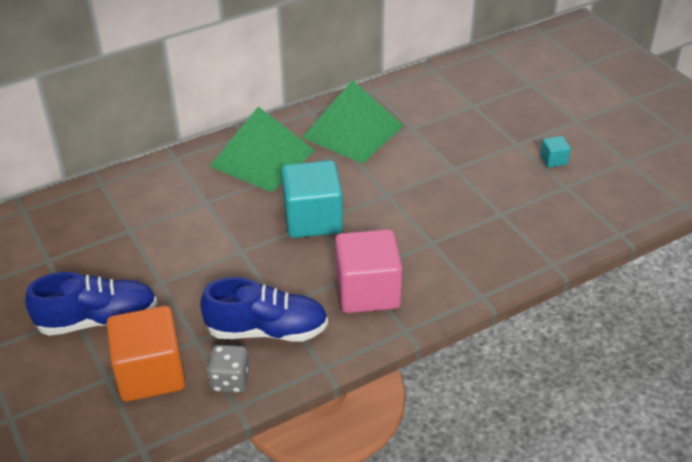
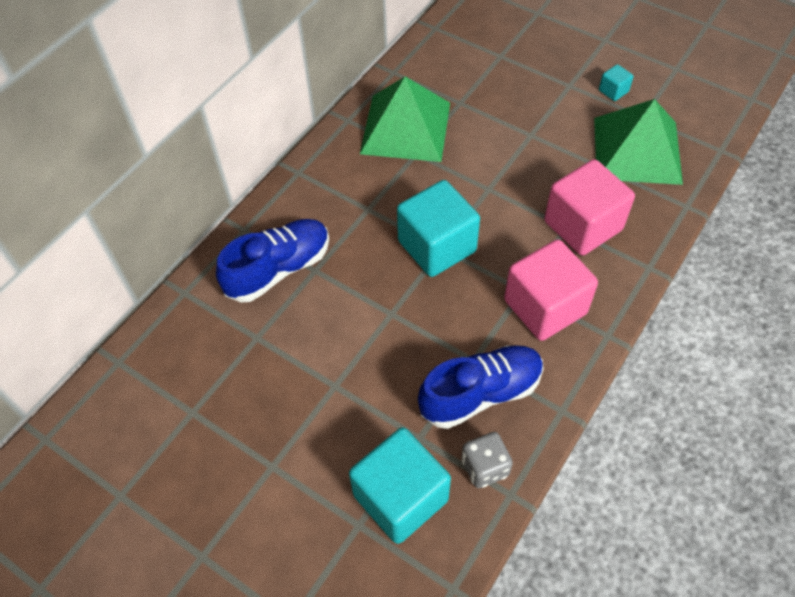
camera: 25 degrees left, 15 degrees up
blue shoe [25,272,157,336] -> blue shoe moved to [216,219,329,302]
orange cube [107,306,185,402] -> turquoise cube [349,427,451,544]
green pyramid [210,106,315,192] -> green pyramid moved to [594,99,683,185]
none -> pink cube [544,159,635,256]

